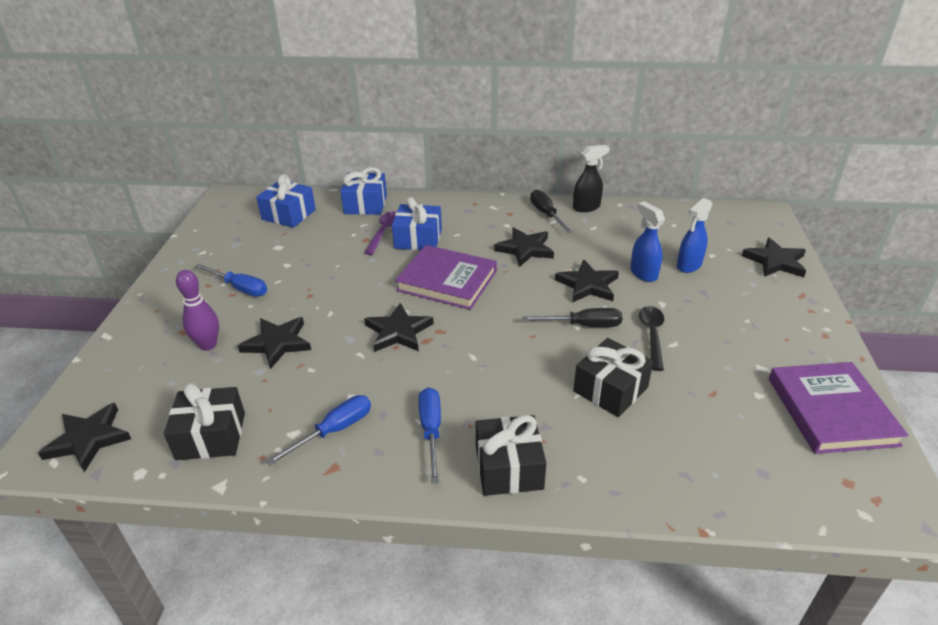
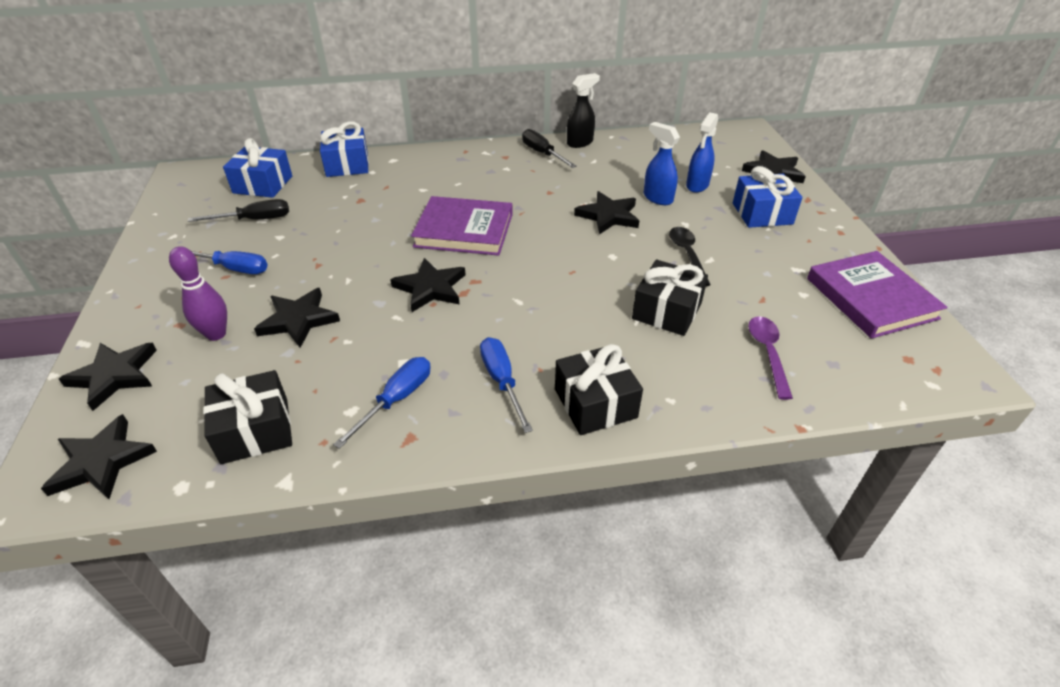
camera: 15 degrees left, 5 degrees up
purple spoon [364,211,396,255] -> purple spoon moved to [748,316,793,400]
blue gift [392,197,442,250] -> blue gift moved to [733,166,802,228]
black star [494,228,554,267] -> black star moved to [59,343,157,411]
black screwdriver [522,308,622,327] -> black screwdriver moved to [188,199,289,222]

